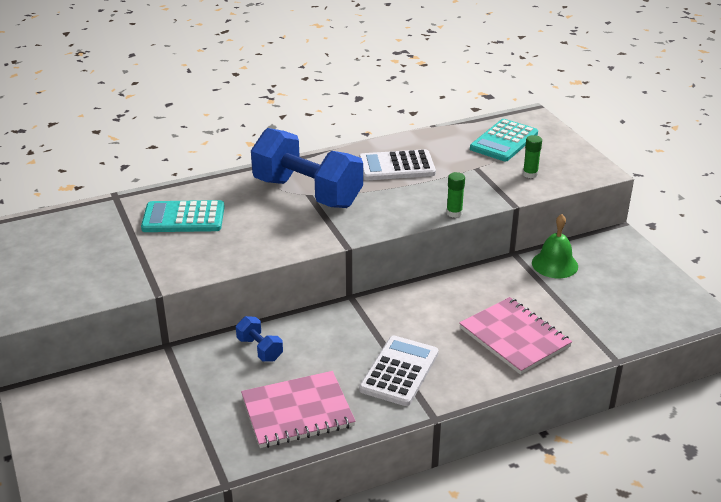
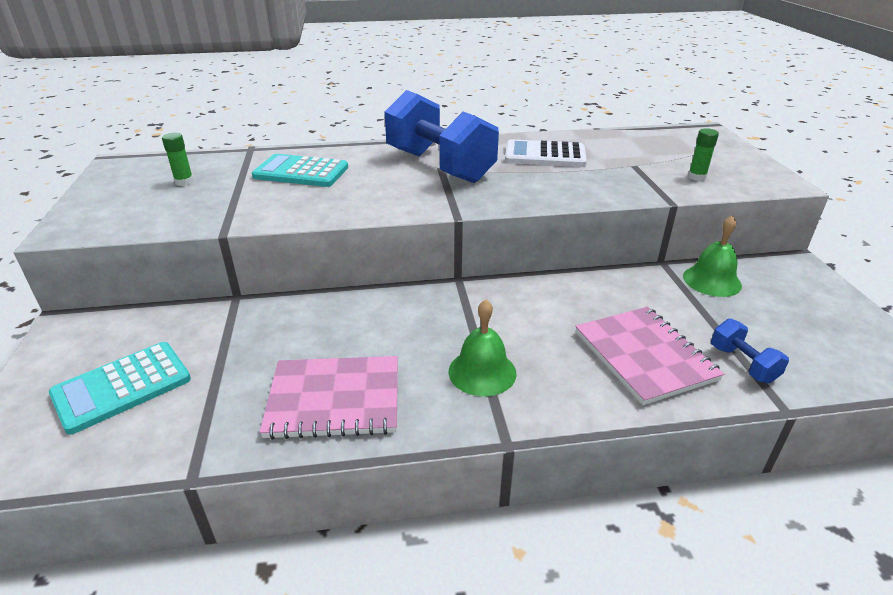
camera: 15 degrees right, 0 degrees up
blue dumbbell [236,316,283,362] -> blue dumbbell moved to [711,318,789,383]
white calculator [359,336,438,406] -> green bell [449,299,516,396]
green glue stick [446,172,465,218] -> green glue stick moved to [162,133,194,186]
turquoise calculator [470,119,538,161] -> turquoise calculator moved to [49,342,191,435]

